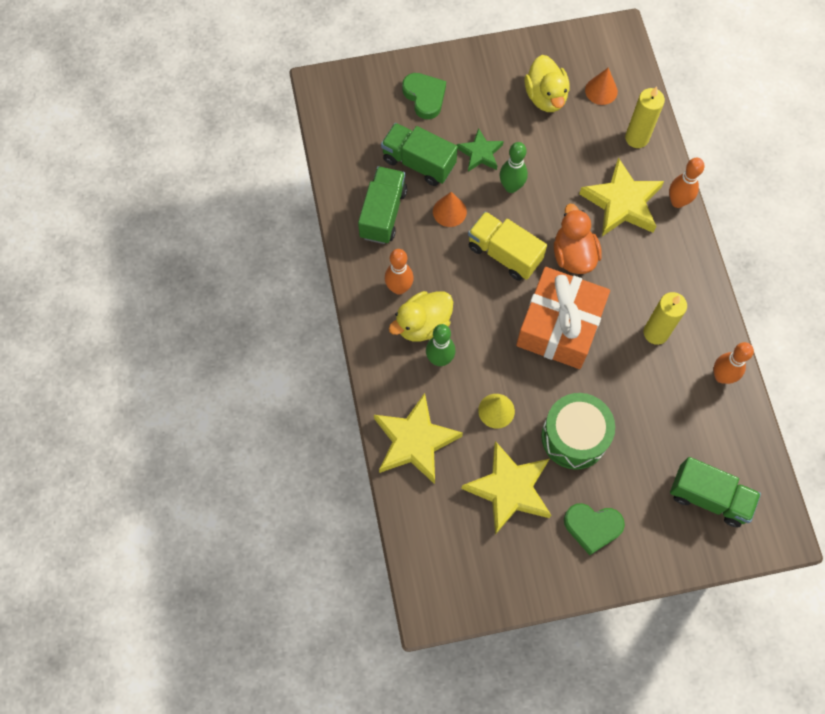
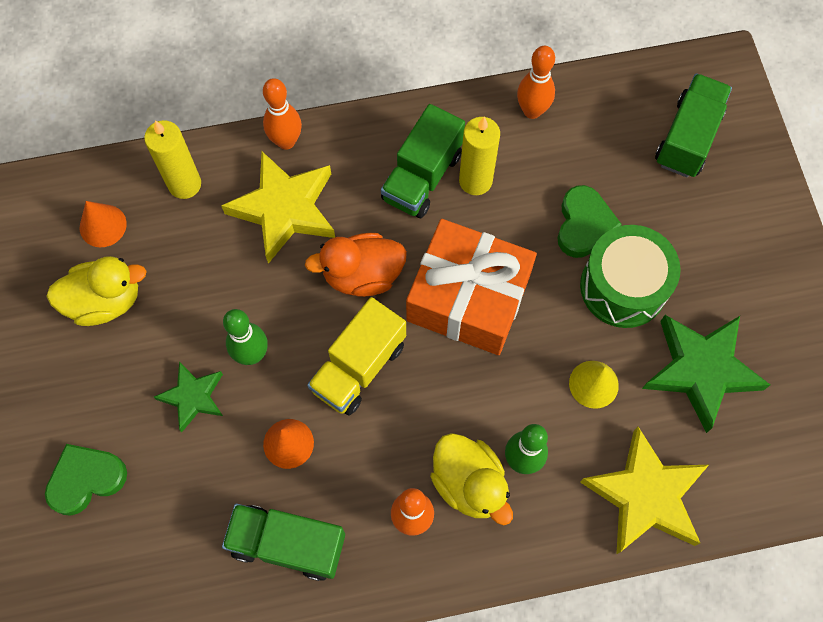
camera: 90 degrees left, 0 degrees up
green truck [381,123,458,186] -> green truck moved to [381,104,465,218]
yellow star [461,441,551,535] -> green star [642,315,770,433]
green heart [564,503,625,555] -> green heart moved to [557,185,622,258]

